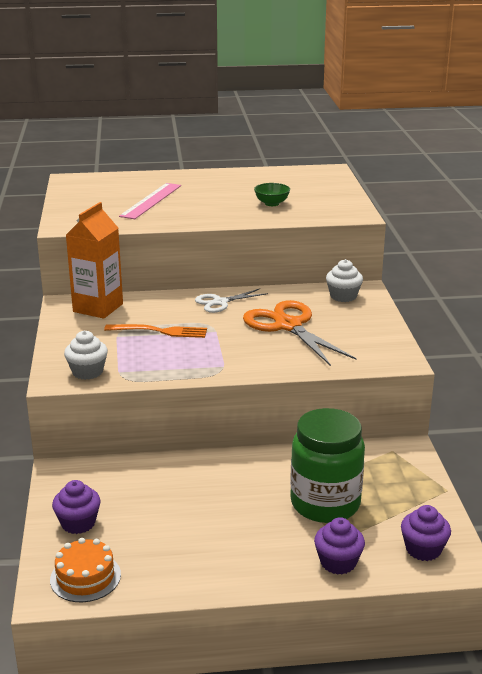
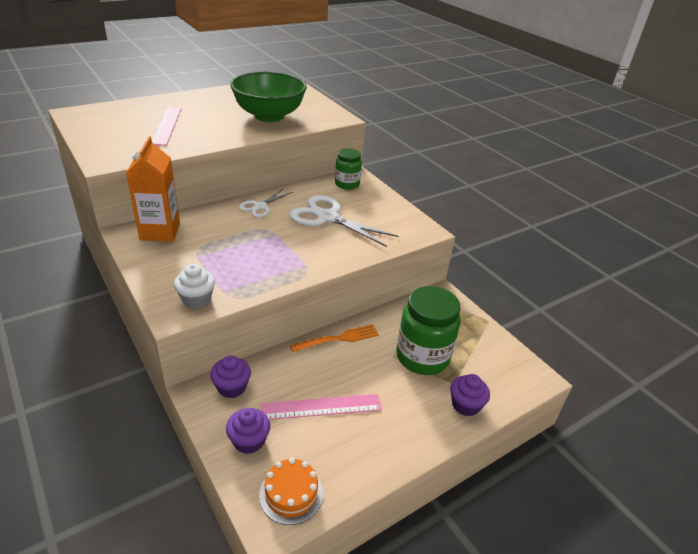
camera: 30 degrees left, 10 degrees up
orange fork [104,324,207,338] -> orange fork moved to [290,324,379,352]
orange scissors [243,300,356,366] -> white scissors [289,195,399,247]
green bowl [254,183,290,206] -> green bowl [230,72,307,122], size x2.49
white cupcake [326,259,363,302] -> green jar [335,148,362,190]
purple cupcake [401,505,451,561] -> purple cupcake moved to [210,356,251,398]
none -> pink ruler [261,394,382,420]

